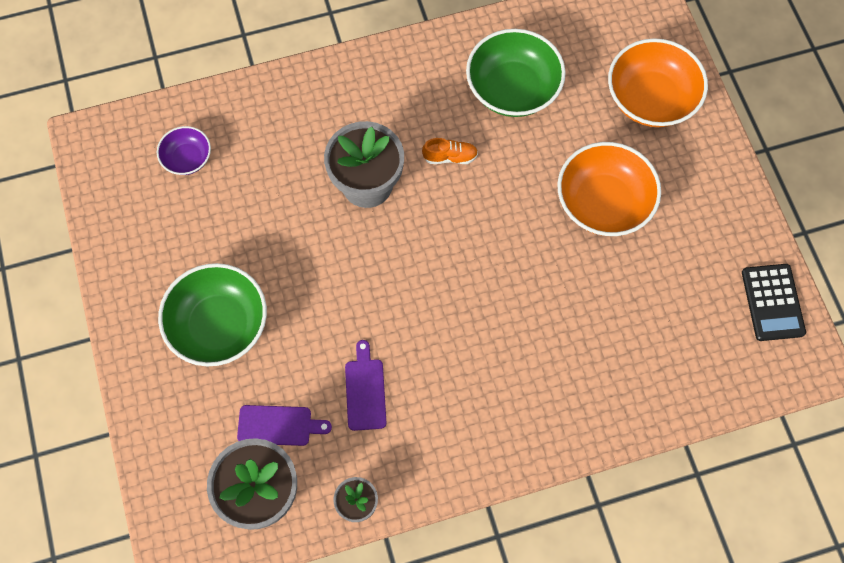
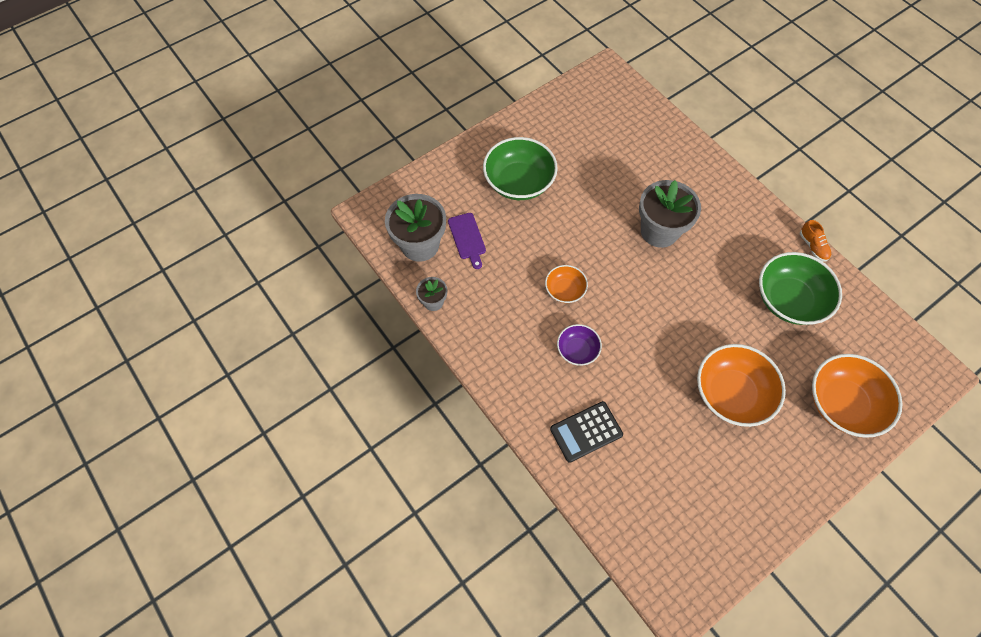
camera: 70 degrees right, 5 degrees down
purple bowl [157,126,211,175] -> purple bowl moved to [557,324,602,366]
purple cutting board [345,340,387,431] -> none
orange shoe [422,138,478,164] -> orange shoe moved to [800,220,831,262]
black calculator [742,264,806,341] -> black calculator moved to [550,401,623,463]
none -> orange bowl [545,265,588,303]

